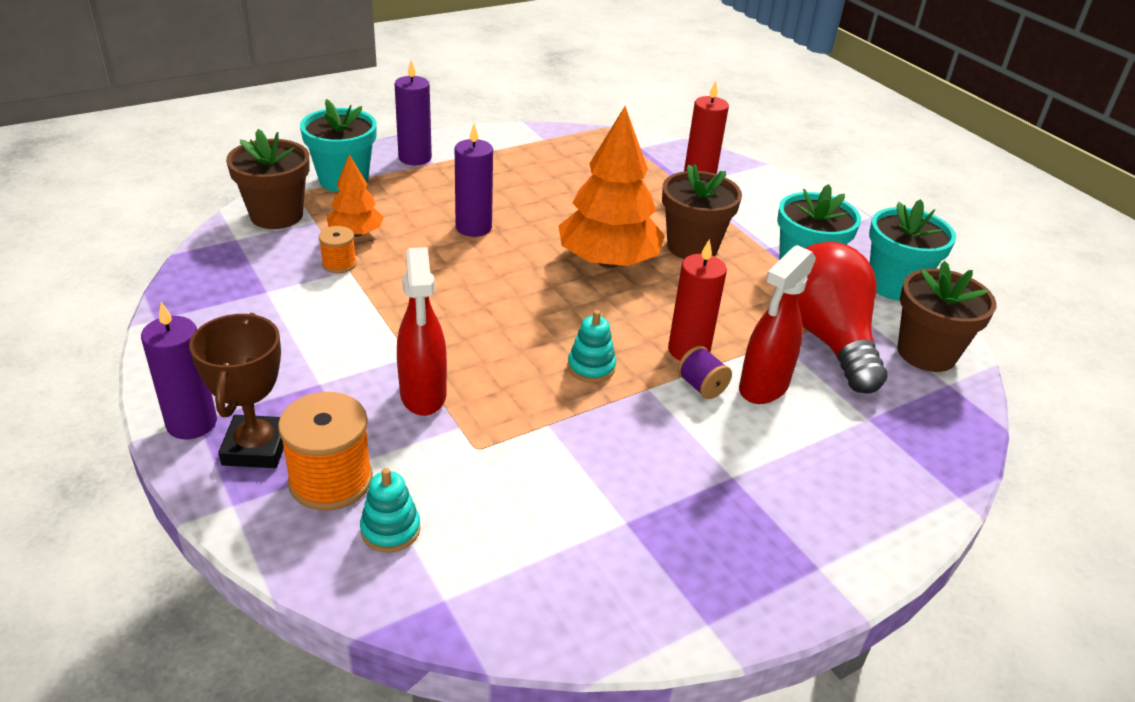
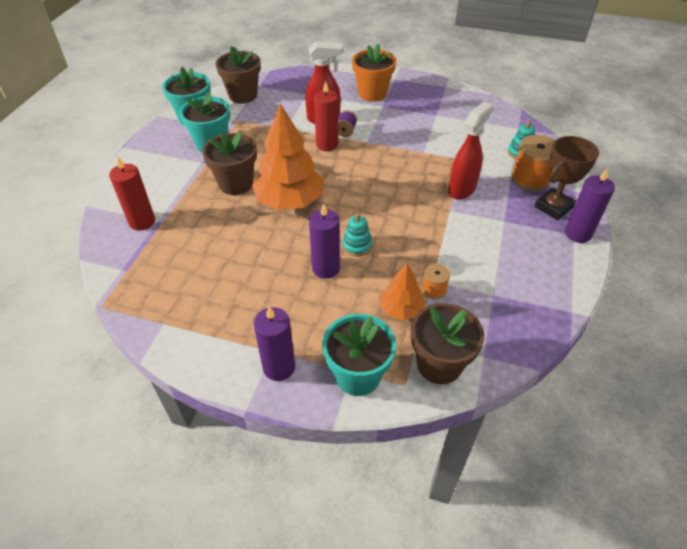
camera: 130 degrees left, 10 degrees up
turquoise stacking toy [568,310,616,383] -> turquoise stacking toy moved to [342,213,372,256]
red light bulb [798,242,888,394] -> none
none -> orange flower pot [352,43,396,102]

